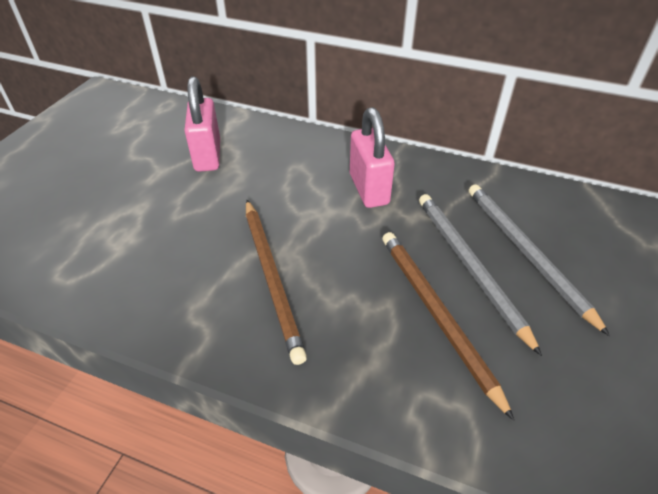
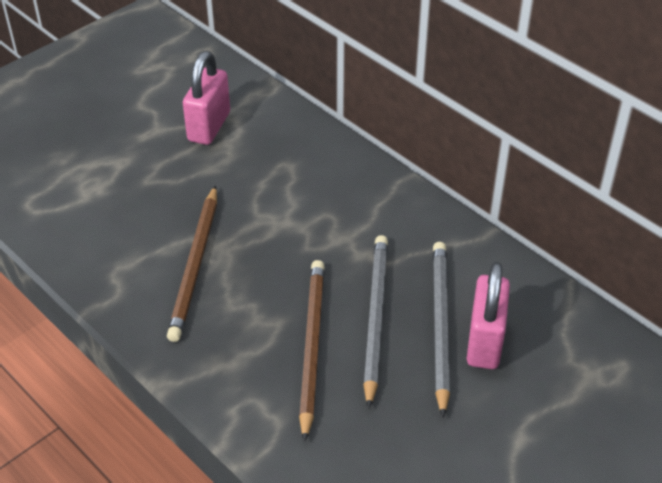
camera: 25 degrees right, 0 degrees up
pink padlock [350,107,395,208] -> pink padlock moved to [467,262,510,369]

